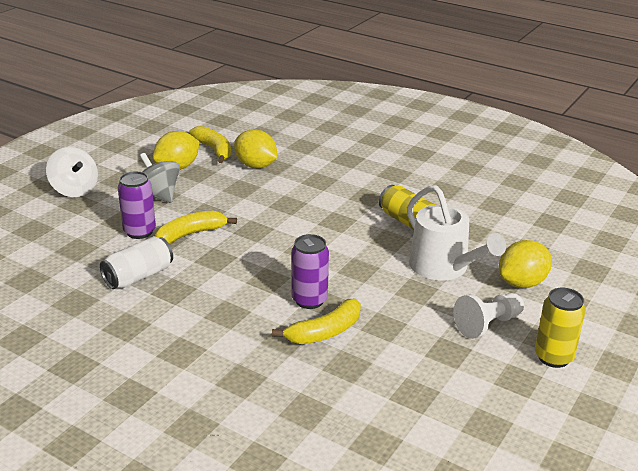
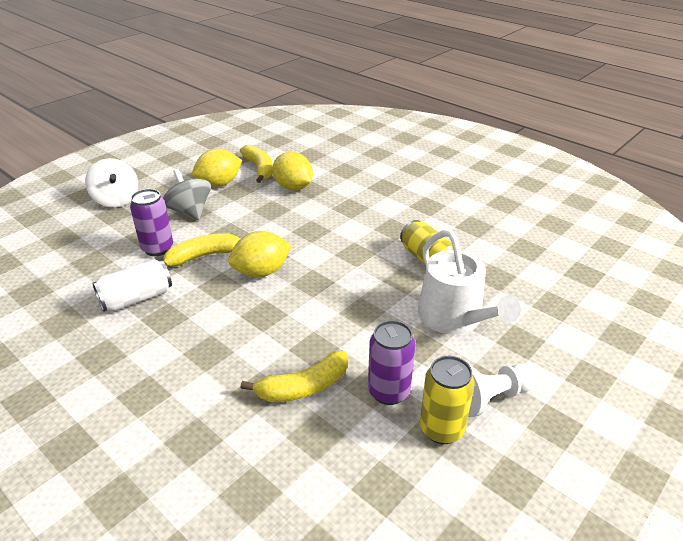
camera: 10 degrees right, 5 degrees up
purple can [291,234,329,309] -> purple can moved to [368,320,415,405]
yellow lemon [499,240,552,288] -> yellow lemon moved to [228,231,292,277]
yellow can [535,288,585,368] -> yellow can moved to [420,356,475,444]

